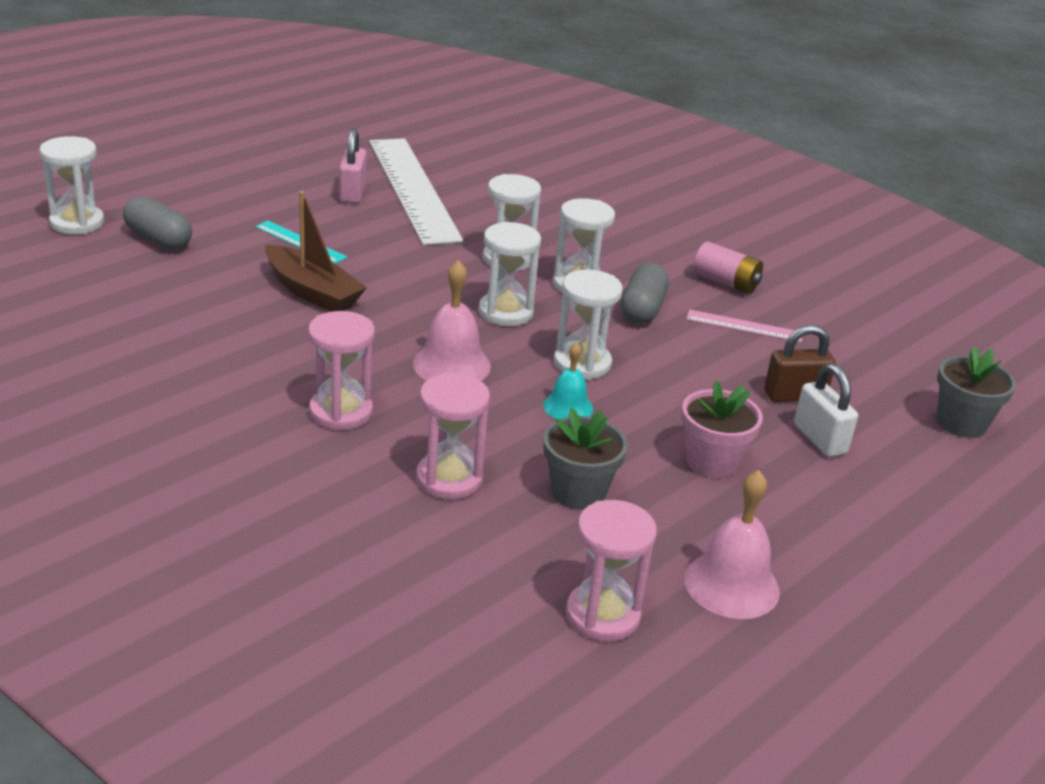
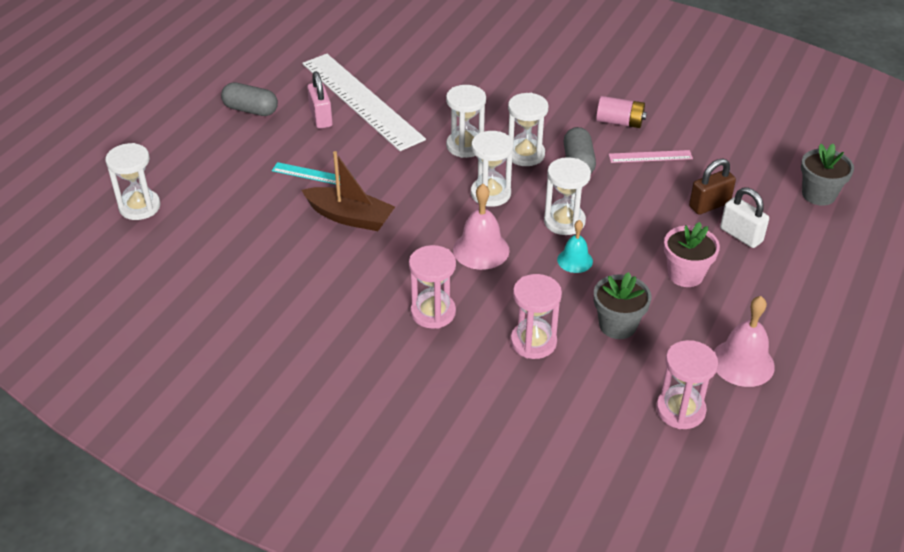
camera: 15 degrees left, 10 degrees up
grey capsule [123,196,192,250] -> grey capsule moved to [221,82,278,116]

